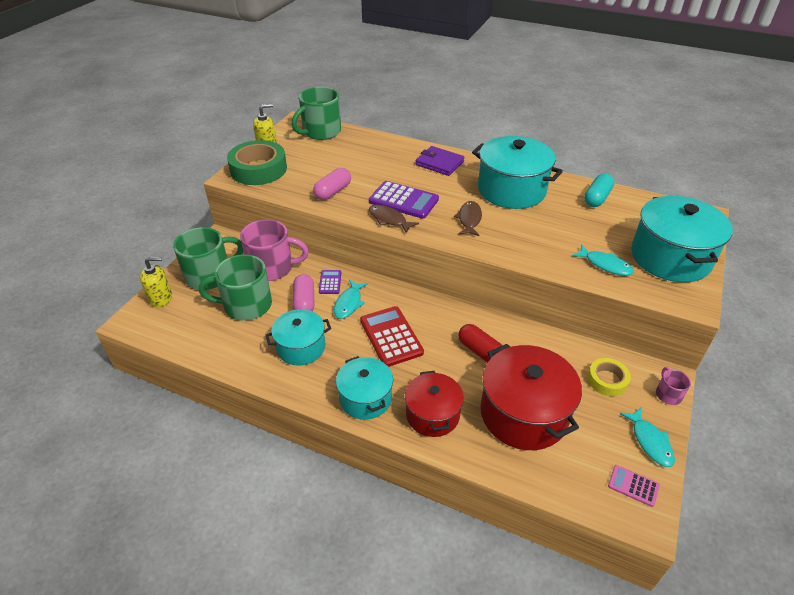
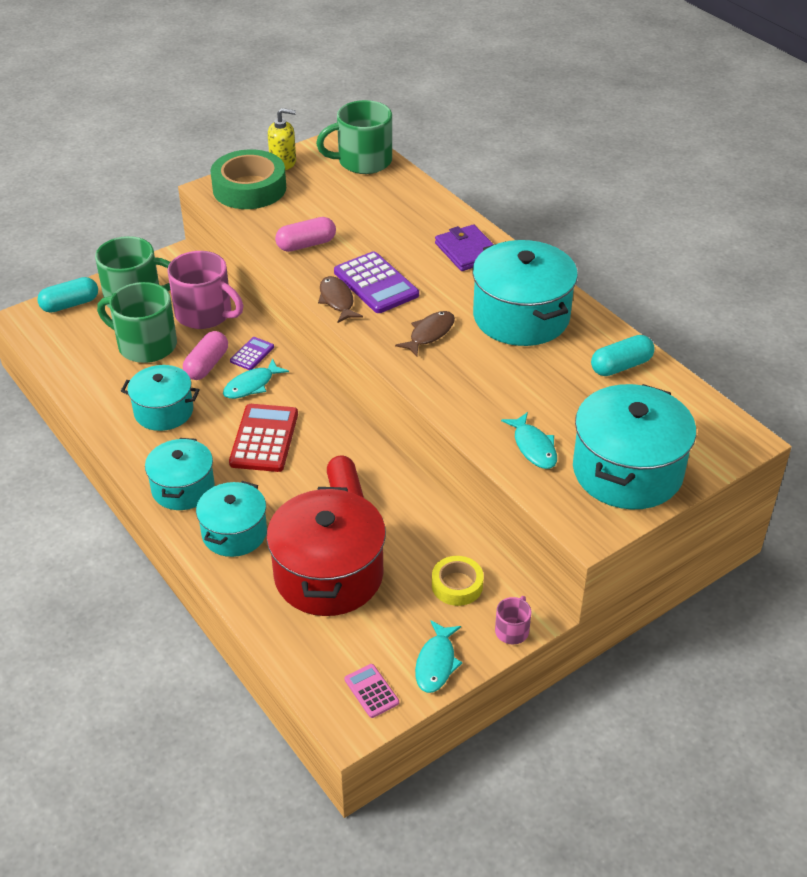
camera: 30 degrees right, 0 degrees up
yellow soap dispenser [140,257,172,307] -> turquoise capsule [37,277,98,313]
red pot [405,371,464,437] -> turquoise pot [196,481,267,557]

